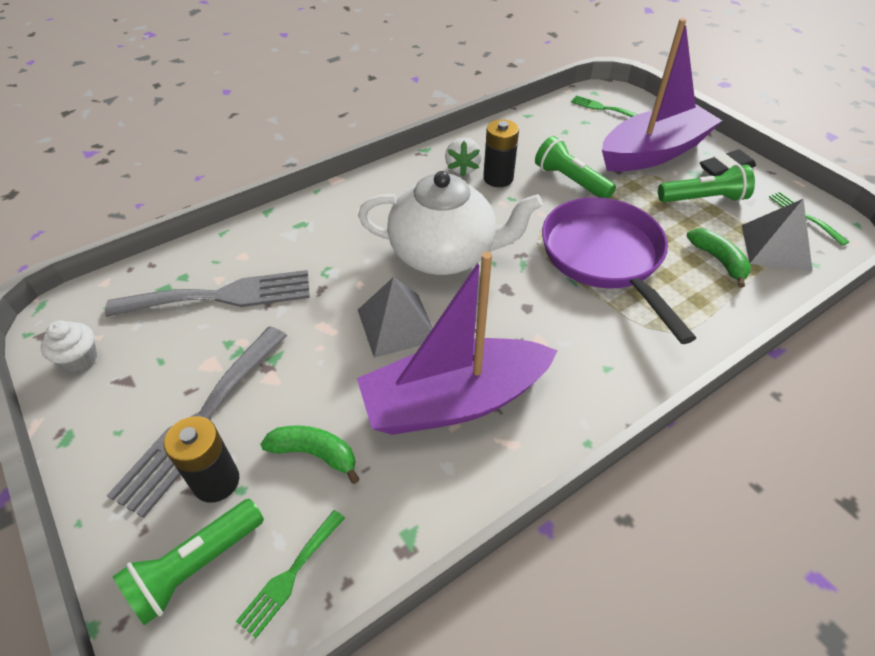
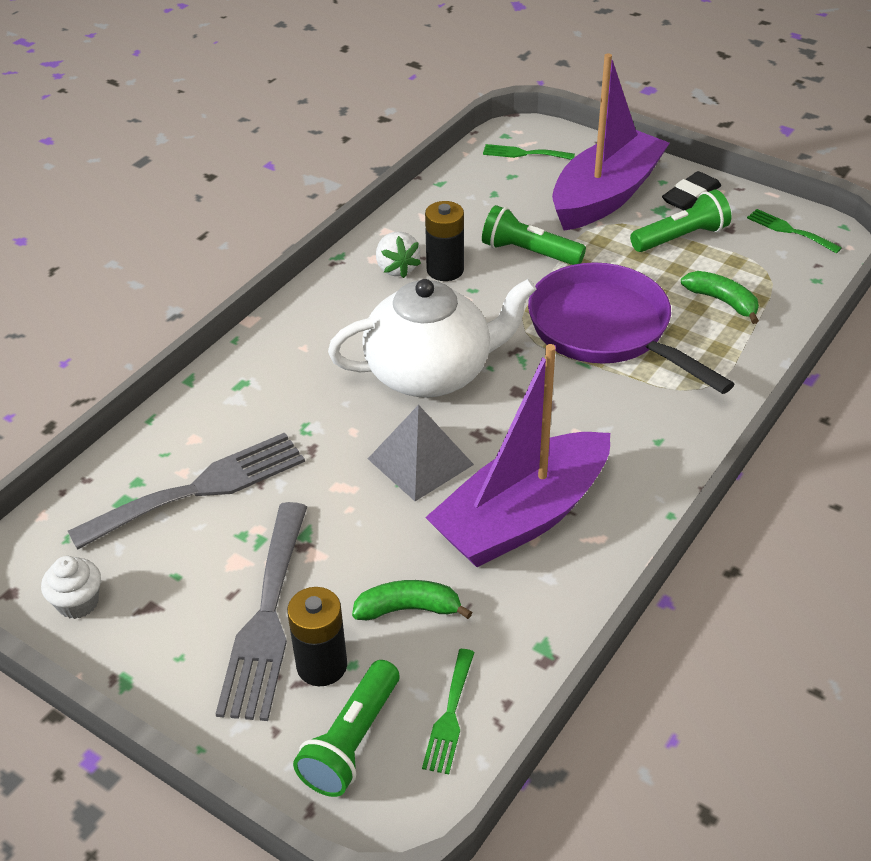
camera: 20 degrees left, 5 degrees down
grey pyramid [742,199,813,271] -> none

